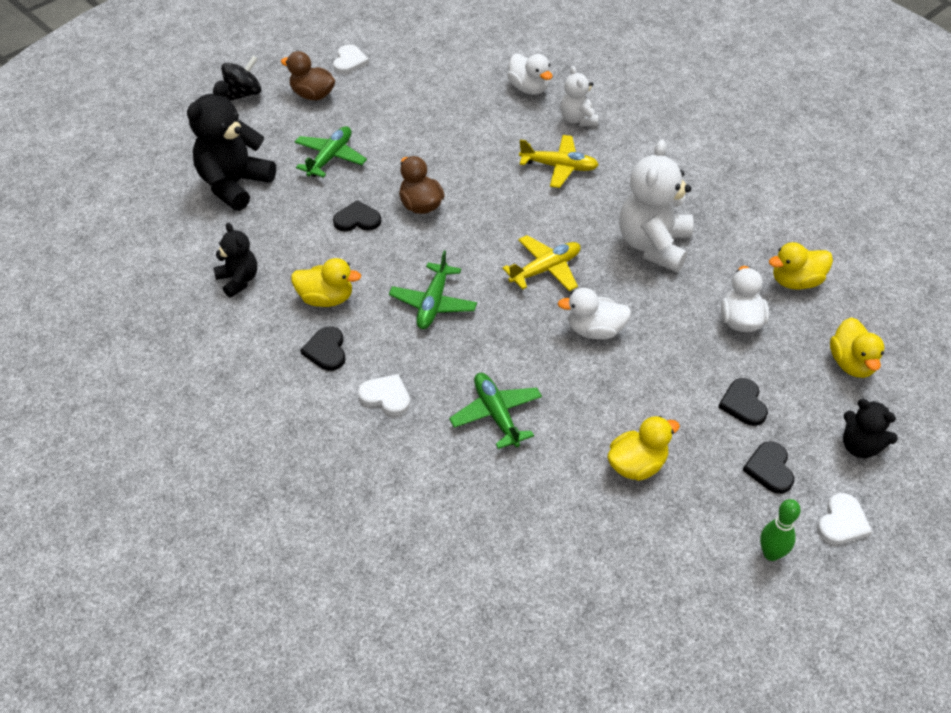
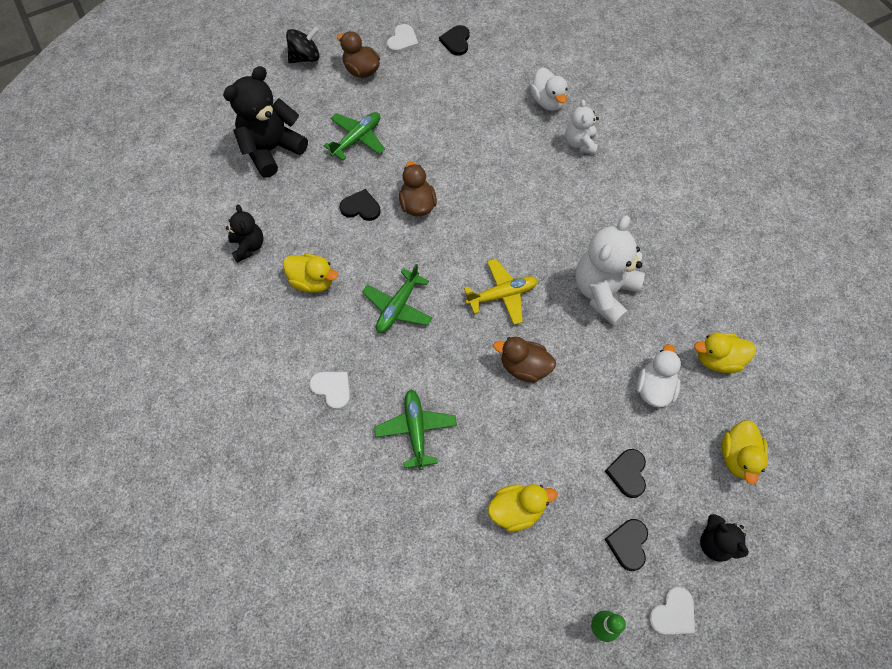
camera: 15 degrees right, 15 degrees up
black heart [300,326,346,371] -> black heart moved to [439,25,470,56]
yellow plane [519,135,599,188] -> none
white duck [557,288,631,340] -> brown duck [493,337,556,383]

